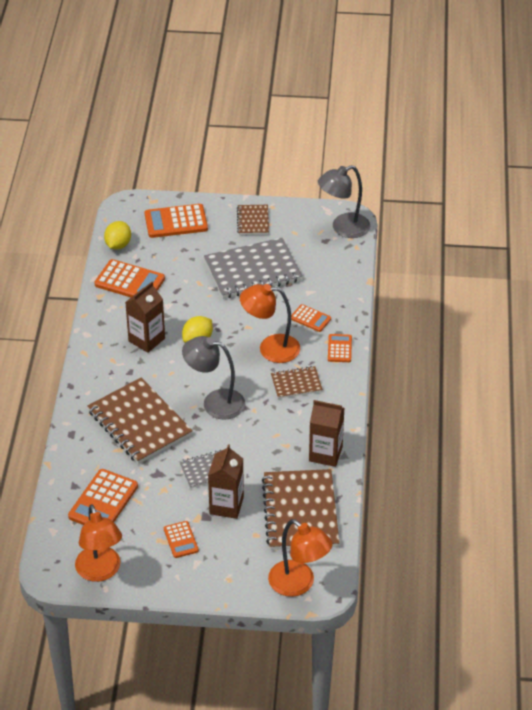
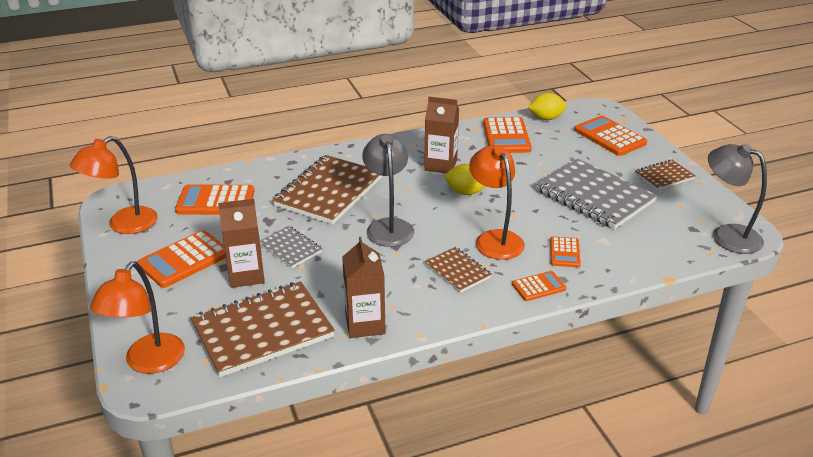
camera: 65 degrees right, 10 degrees down
orange calculator [164,521,199,558] -> orange calculator [137,230,226,288], size x1.75

